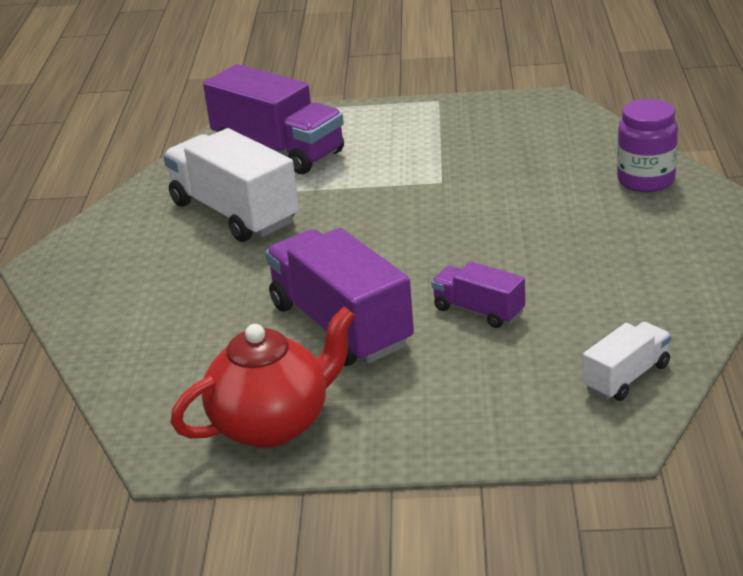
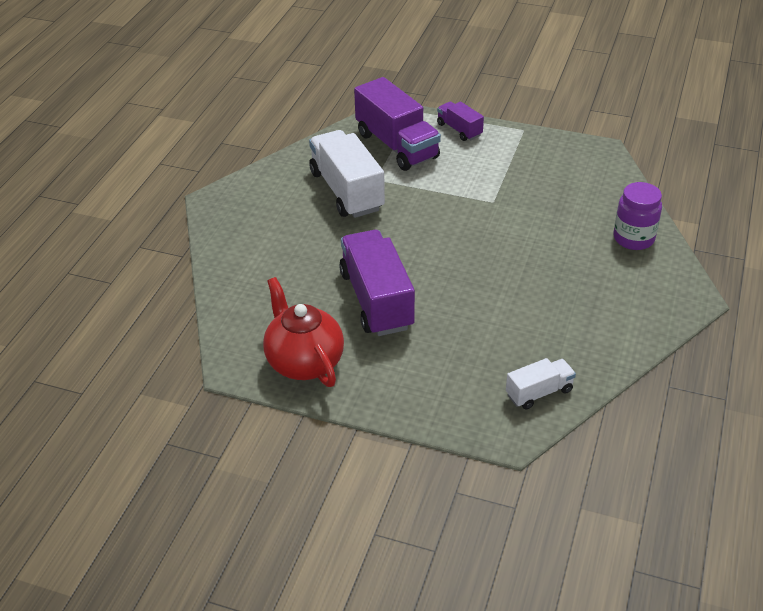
camera: 15 degrees right, 10 degrees up
red teapot [171,307,355,448] -> red teapot turned 105 degrees counterclockwise [263,277,344,387]
purple truck [431,261,525,328] -> purple truck moved to [437,101,484,141]

